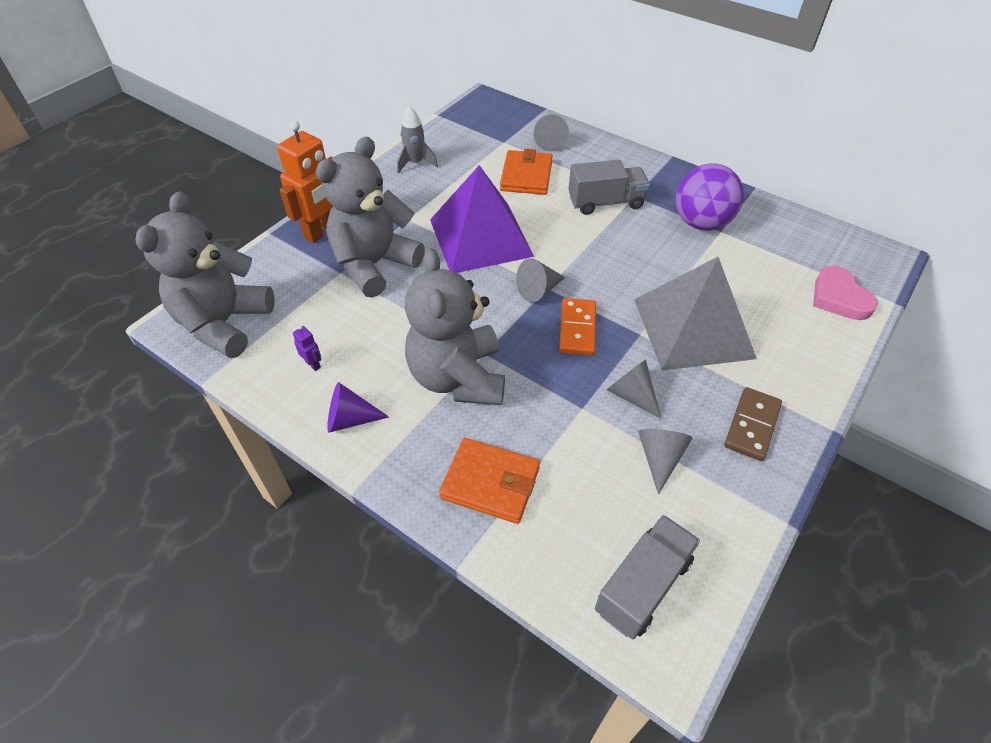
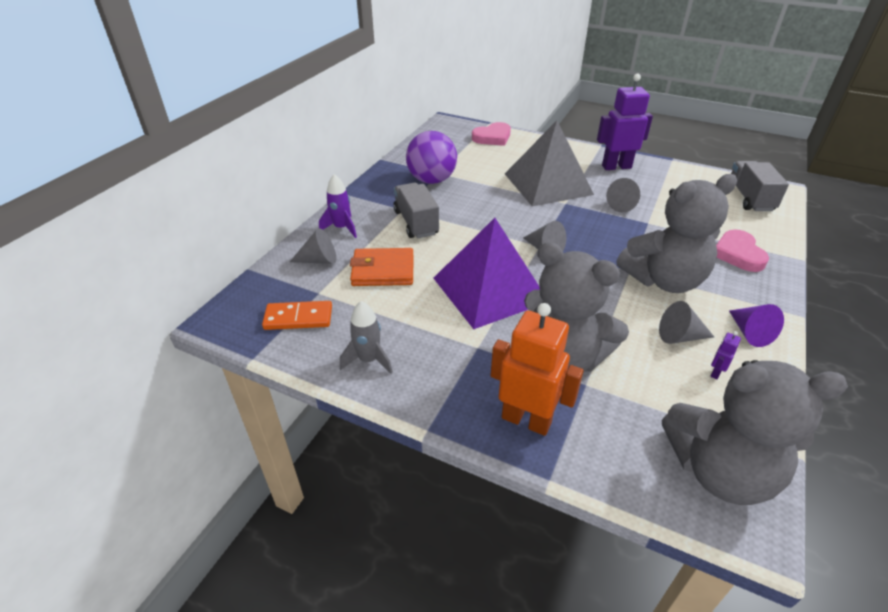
camera: 100 degrees left, 10 degrees down
orange wallet [439,438,540,524] -> pink heart [716,229,769,272]
orange domino [559,298,596,356] -> orange domino moved to [262,301,332,330]
grey truck [595,515,700,639] -> grey truck turned 60 degrees clockwise [731,161,789,211]
grey cone [638,429,693,494] -> grey cone moved to [659,301,714,344]
brown domino [725,387,782,461] -> purple robot [597,74,653,170]
none -> purple rocket [319,174,357,238]

